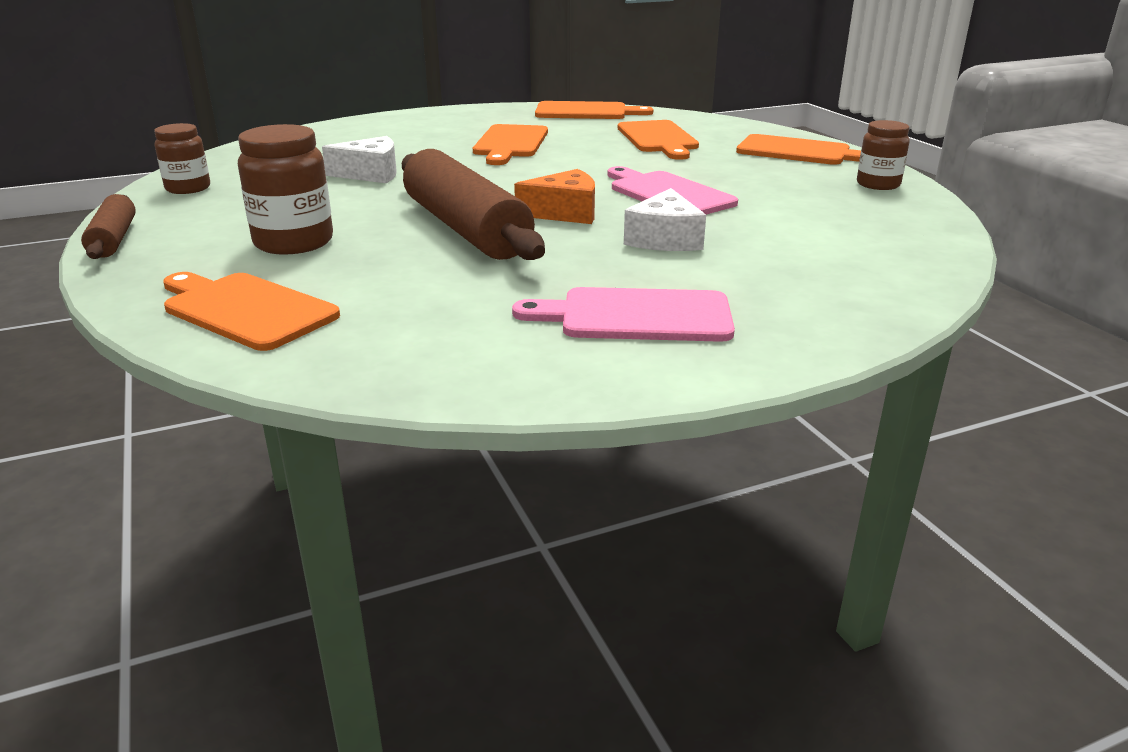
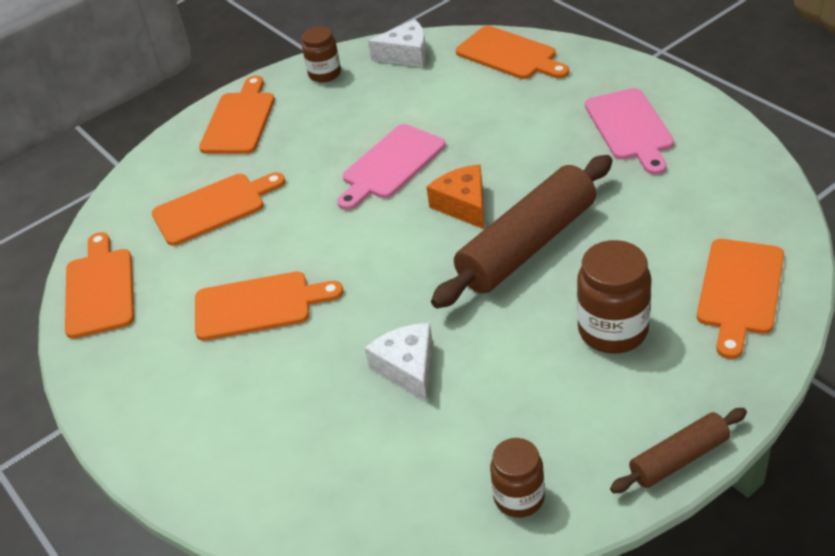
camera: 100 degrees left, 15 degrees up
white cheese [624,188,706,251] -> white cheese moved to [368,19,427,67]
none -> orange cutting board [456,26,569,79]

